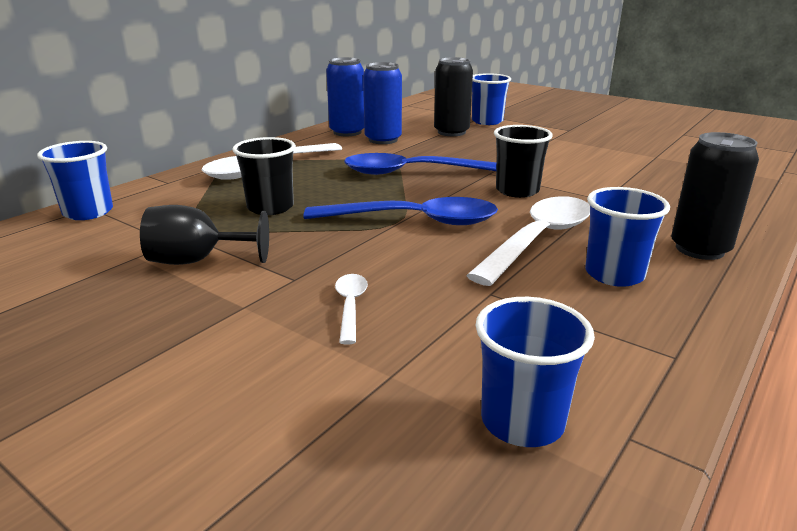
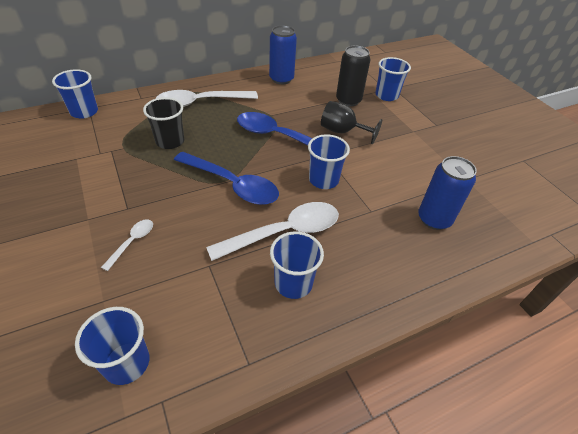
camera: 25 degrees right, 20 degrees up
black goblet [140,205,269,265] -> black goblet moved to [321,101,382,144]
blue can [363,62,402,144] -> blue can moved to [418,156,477,230]
black cup [494,125,553,198] -> blue cup [308,134,350,189]
black can [671,132,759,260] -> none

